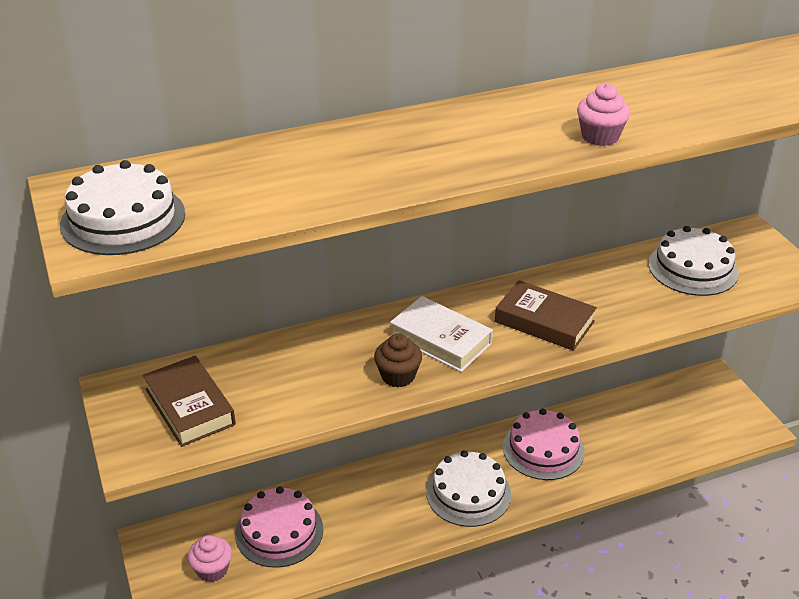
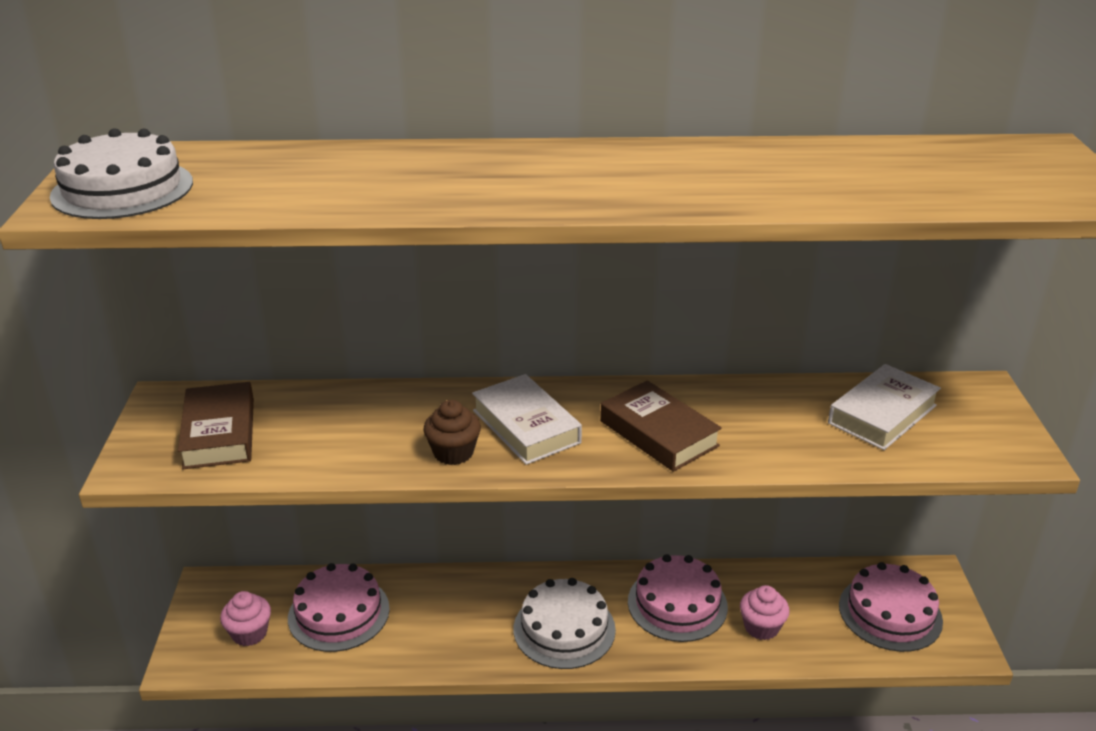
camera: 20 degrees right, 5 degrees down
pink cupcake [577,83,630,146] -> pink cupcake moved to [740,585,790,640]
white cake [648,226,739,296] -> white book [828,364,941,450]
none -> pink cake [839,562,943,652]

